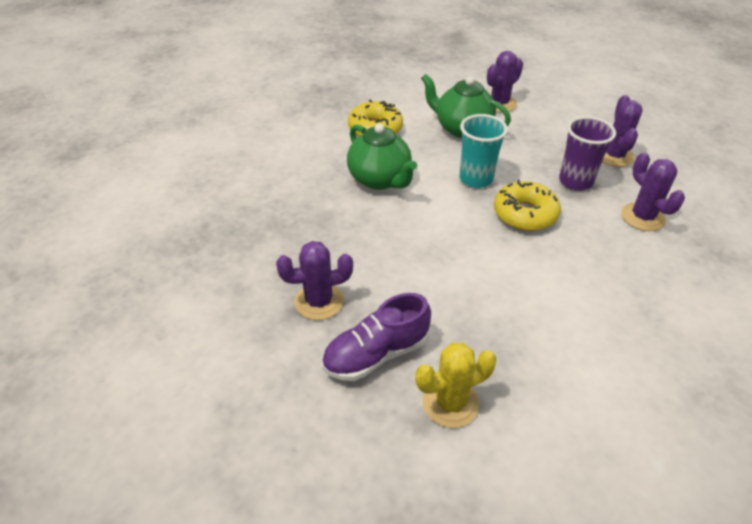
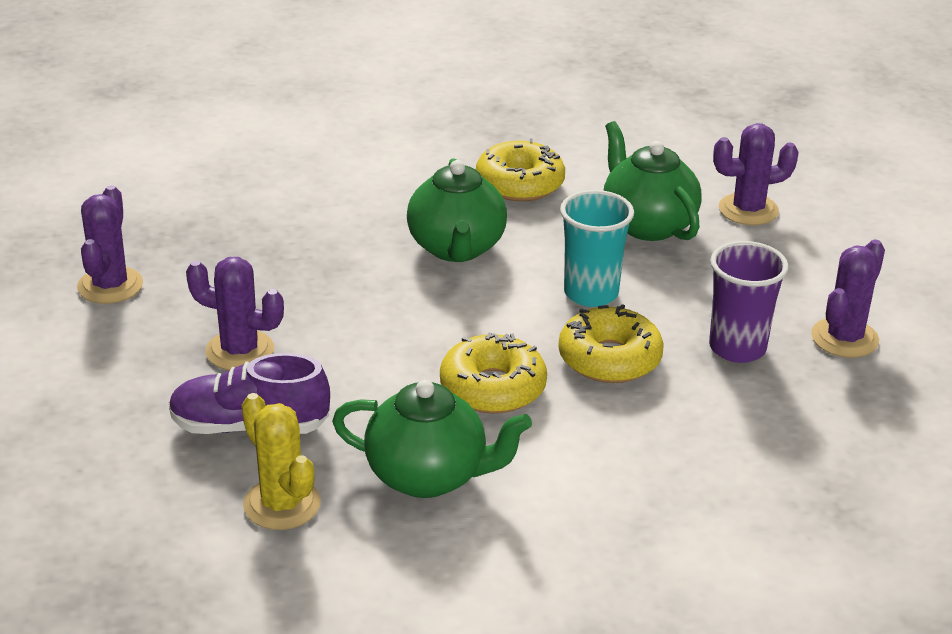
camera: 30 degrees right, 10 degrees down
yellow cactus [415,343,497,428] -> yellow cactus turned 45 degrees clockwise [242,393,321,530]
purple cactus [621,152,685,231] -> purple cactus moved to [77,185,143,304]
none -> green teapot [332,380,532,498]
none -> yellow donut [440,332,547,414]

